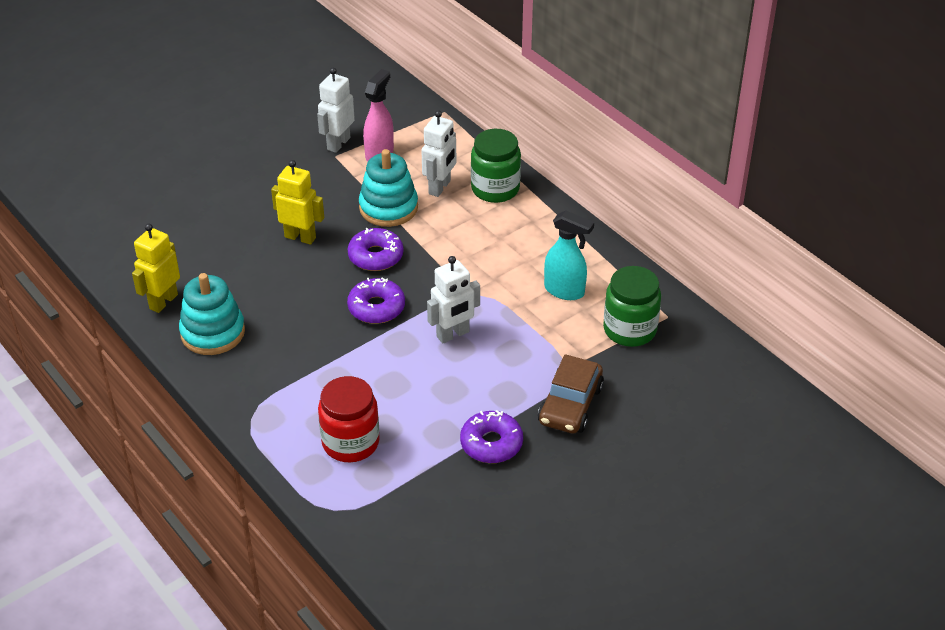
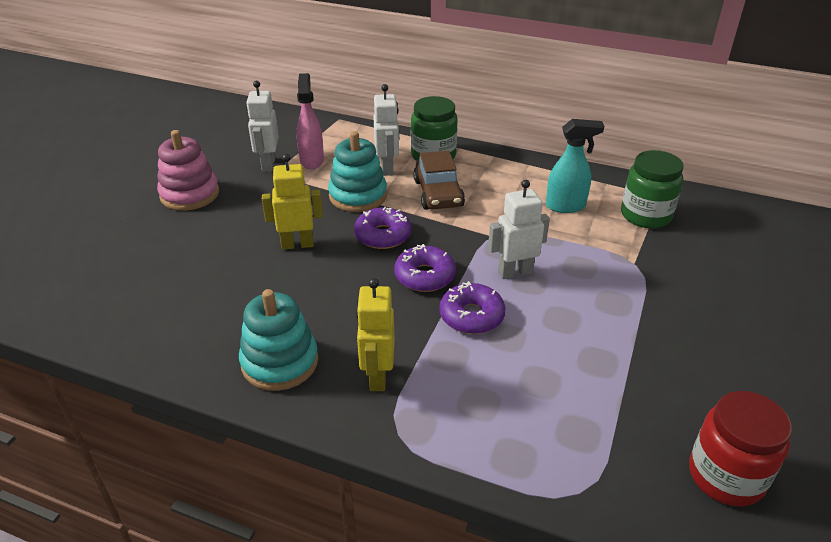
camera: 30 degrees left, 5 degrees down
yellow robot [132,224,180,313] -> yellow robot moved to [356,278,395,391]
red jar [318,376,380,462] -> red jar moved to [689,391,792,506]
white robot [427,256,480,344] -> white robot turned 135 degrees counterclockwise [488,180,550,279]
purple donut [460,410,523,463] -> purple donut moved to [439,281,505,334]
brown car [538,354,604,434] -> brown car moved to [413,151,465,210]
none -> pink stacking toy [157,130,219,211]

